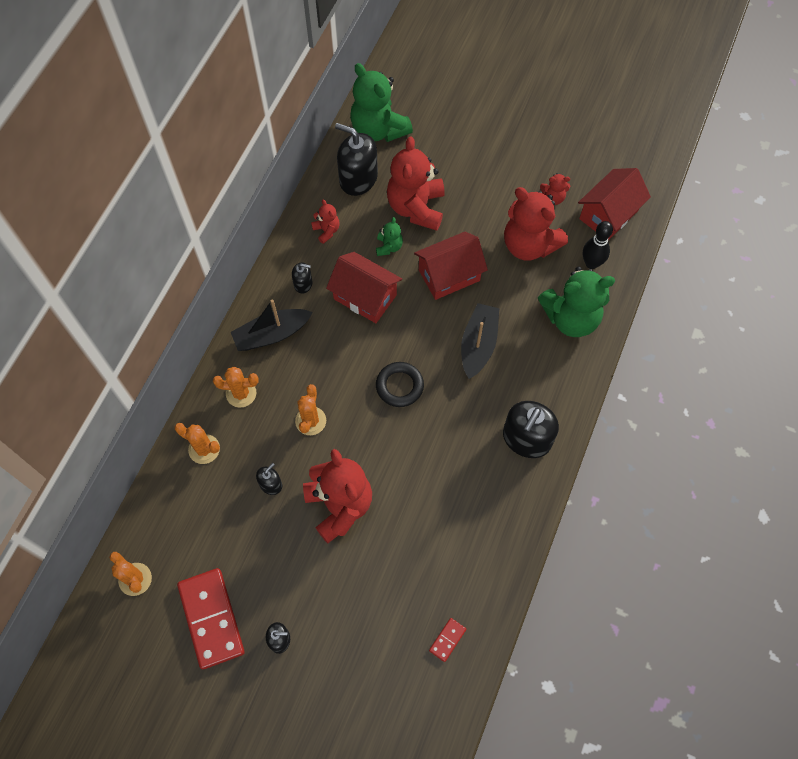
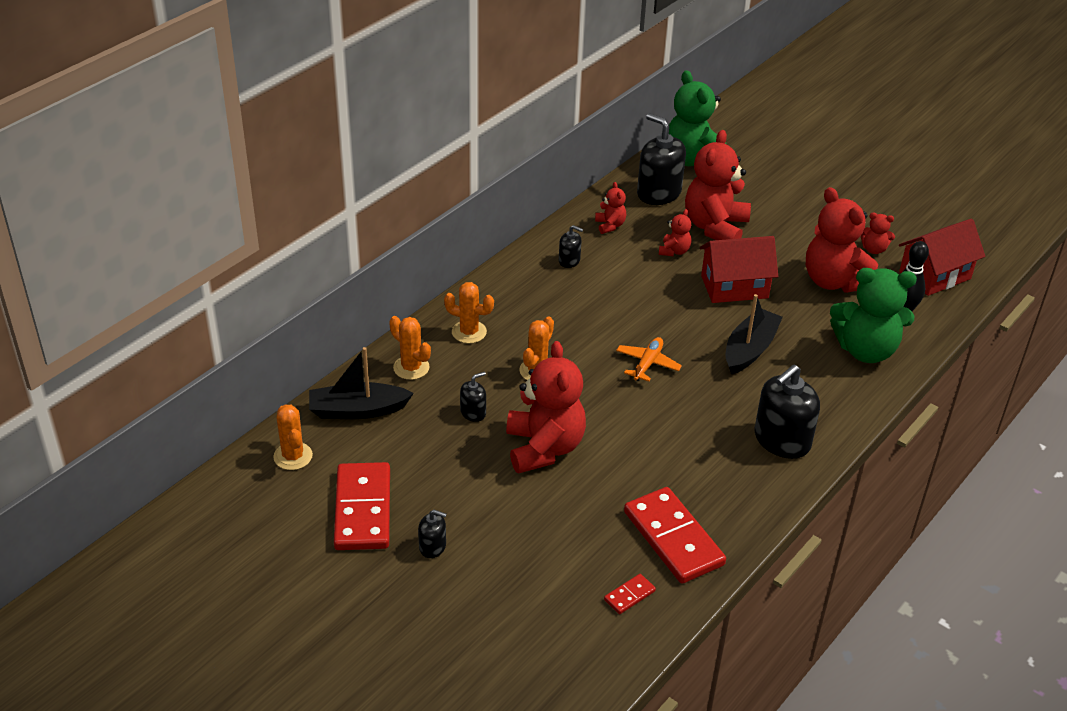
camera: 15 degrees right, 25 degrees down
black boat [231,300,313,351] -> black boat moved to [309,347,414,419]
red house [326,252,402,323] -> none
green teddy bear [376,217,403,256] -> red teddy bear [659,209,691,256]
black ring [376,362,424,407] -> orange plane [616,337,682,382]
none -> red domino [624,487,726,584]

